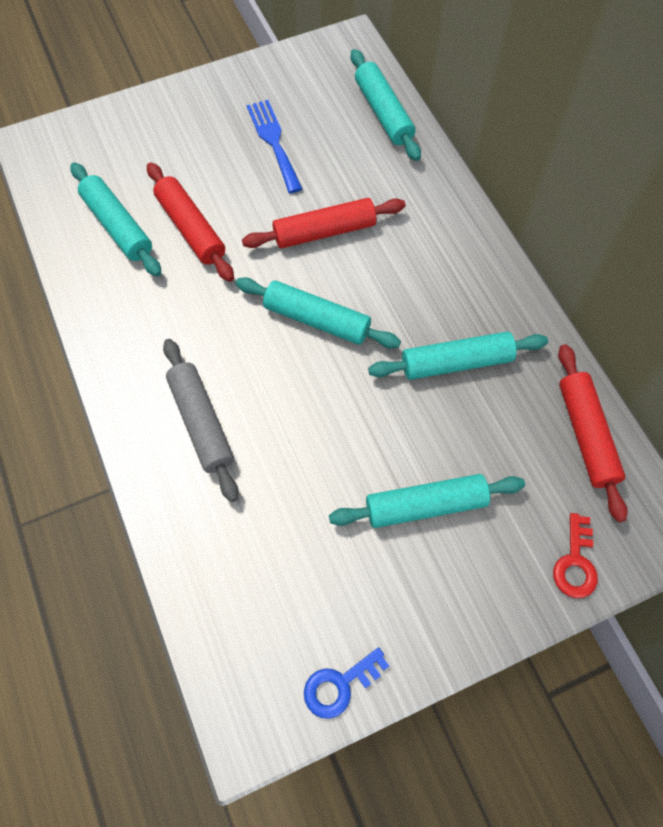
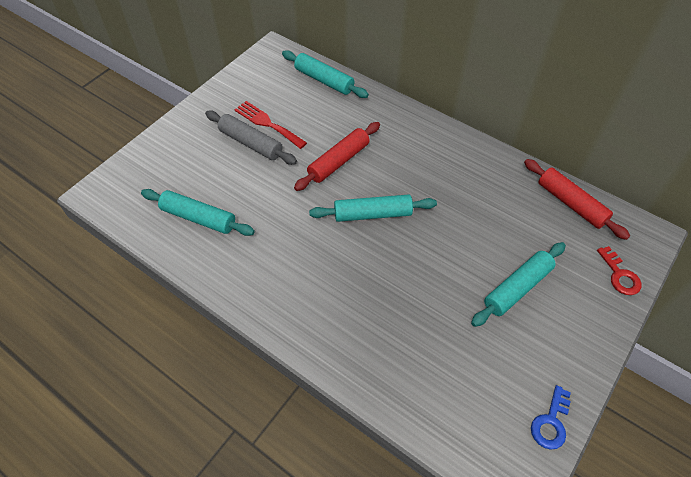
camera: 30 degrees left, 10 degrees down
red rolling pin [147,162,234,282] -> none
grey rolling pin [163,339,238,502] -> grey rolling pin moved to [205,111,297,165]
blue fork [247,100,303,193] -> red fork [234,101,307,149]
turquoise rolling pin [368,332,548,380] -> none

